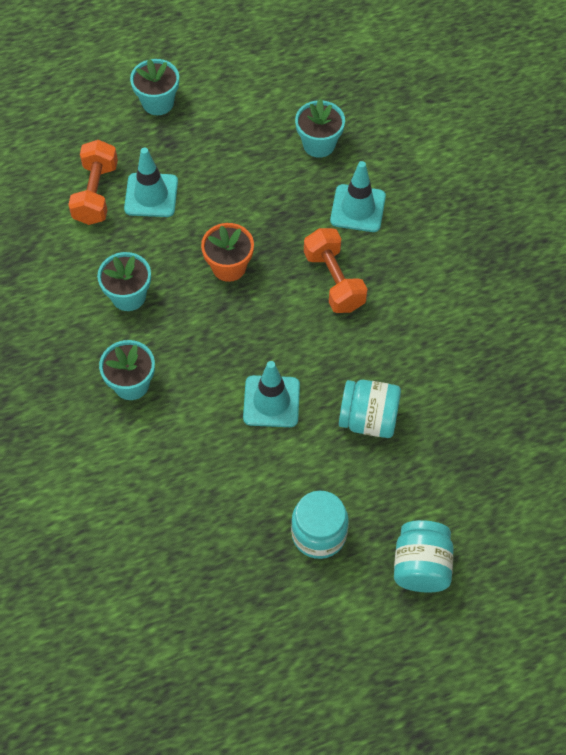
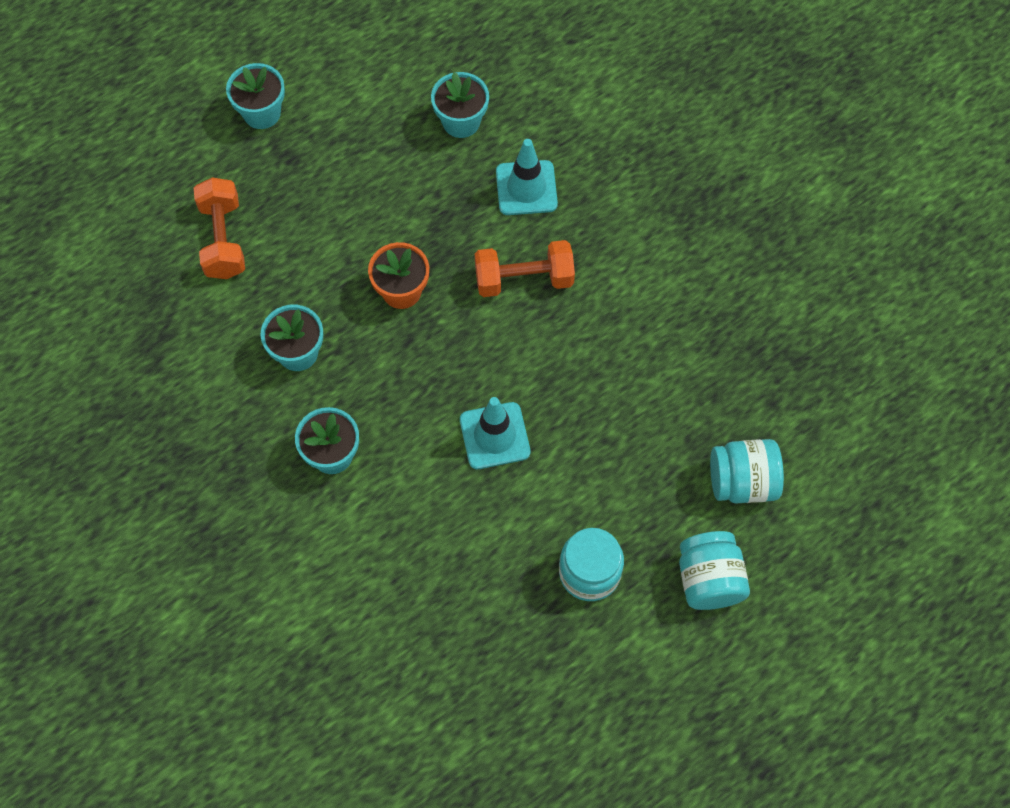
camera: 15 degrees left, 5 degrees up
turquoise traffic cone [124,148,178,217] -> none
orange dumbbell [304,228,368,313] -> orange dumbbell turned 60 degrees counterclockwise [475,240,575,297]
turquoise jar [339,380,401,438] -> turquoise jar moved to [710,439,784,503]

